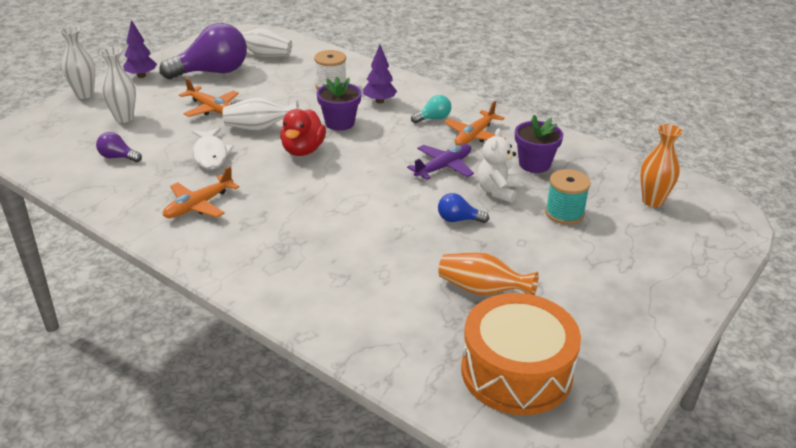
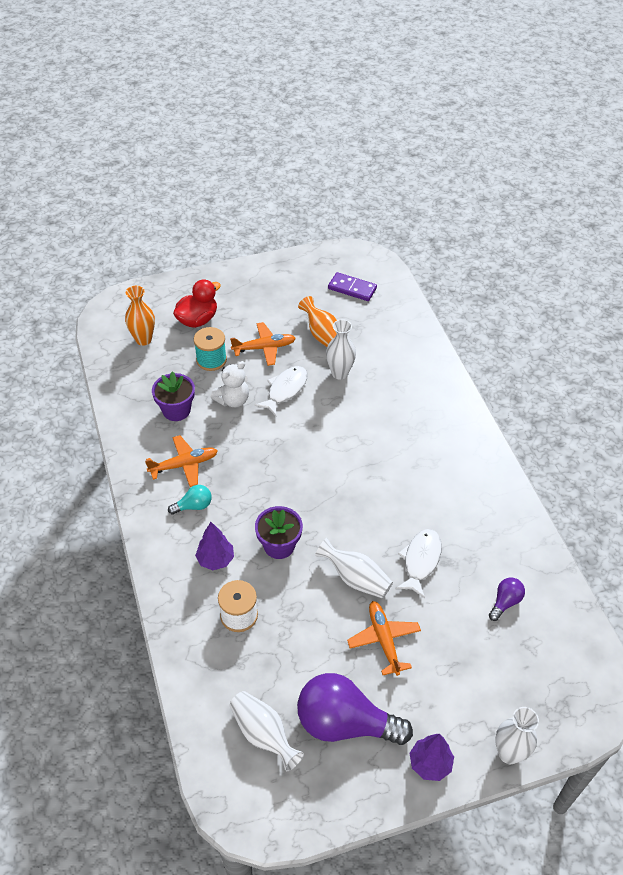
camera: 145 degrees left, 15 degrees up
purple light bulb [96,132,142,162] -> purple light bulb turned 105 degrees counterclockwise [489,578,525,621]
white vase [100,47,136,123] -> white vase moved to [326,319,356,380]
orange plane [163,166,239,218] -> orange plane moved to [230,322,296,366]
red duck [280,109,326,156] -> red duck moved to [173,279,221,328]
purple plane [407,144,474,180] -> none
turquoise light bulb [411,95,451,123] -> turquoise light bulb turned 150 degrees clockwise [168,485,212,515]
blue light bulb [438,193,489,223] -> white fish [255,366,308,416]
orange drum [461,293,581,415] -> purple domino [328,272,377,301]

